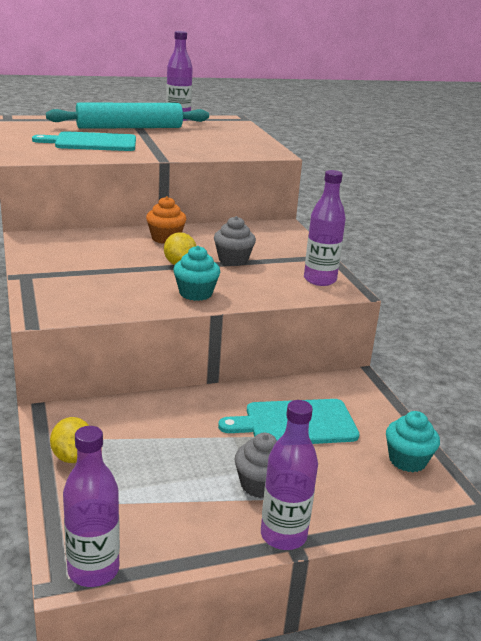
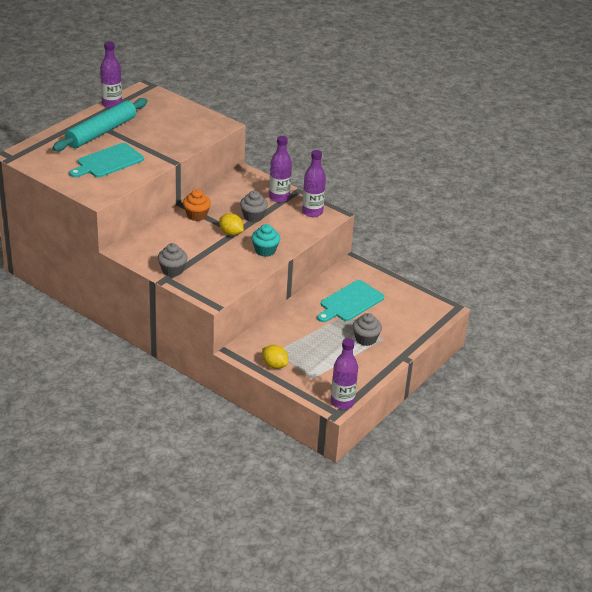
camera: 35 degrees left, 10 degrees up
purple bottle [261,400,318,550] -> purple bottle moved to [269,136,292,203]
turquoise cupcake [386,411,440,472] -> none
none -> grey cupcake [158,243,188,277]

